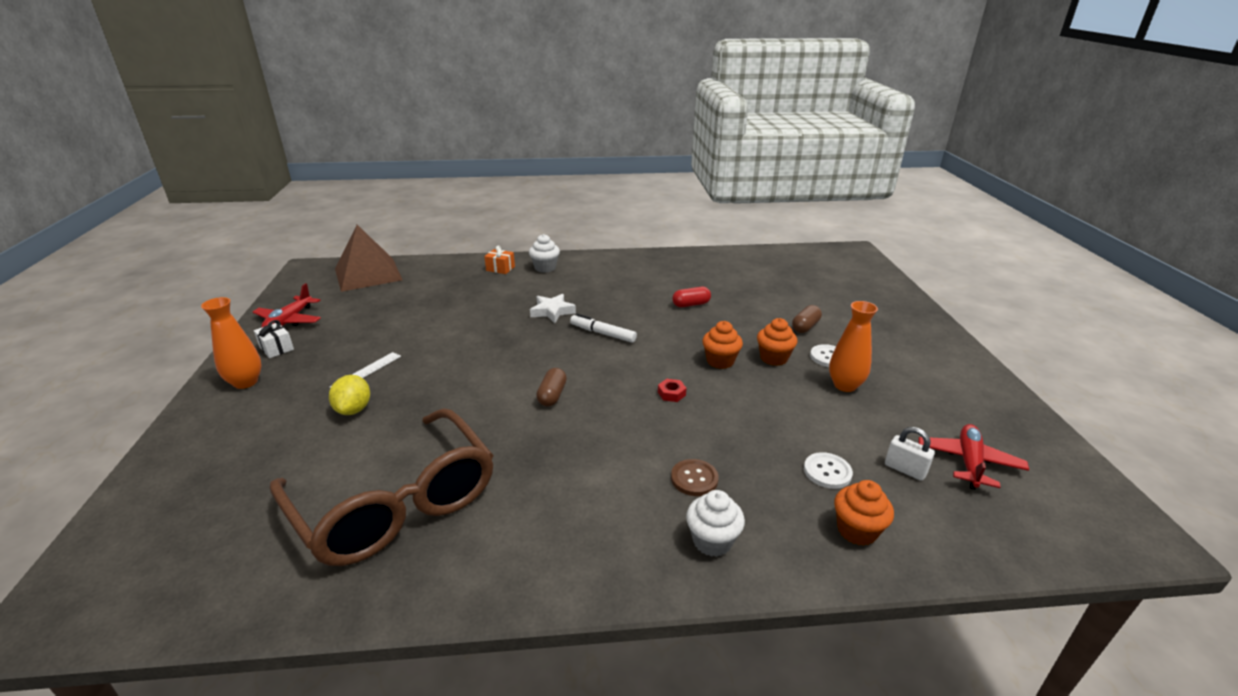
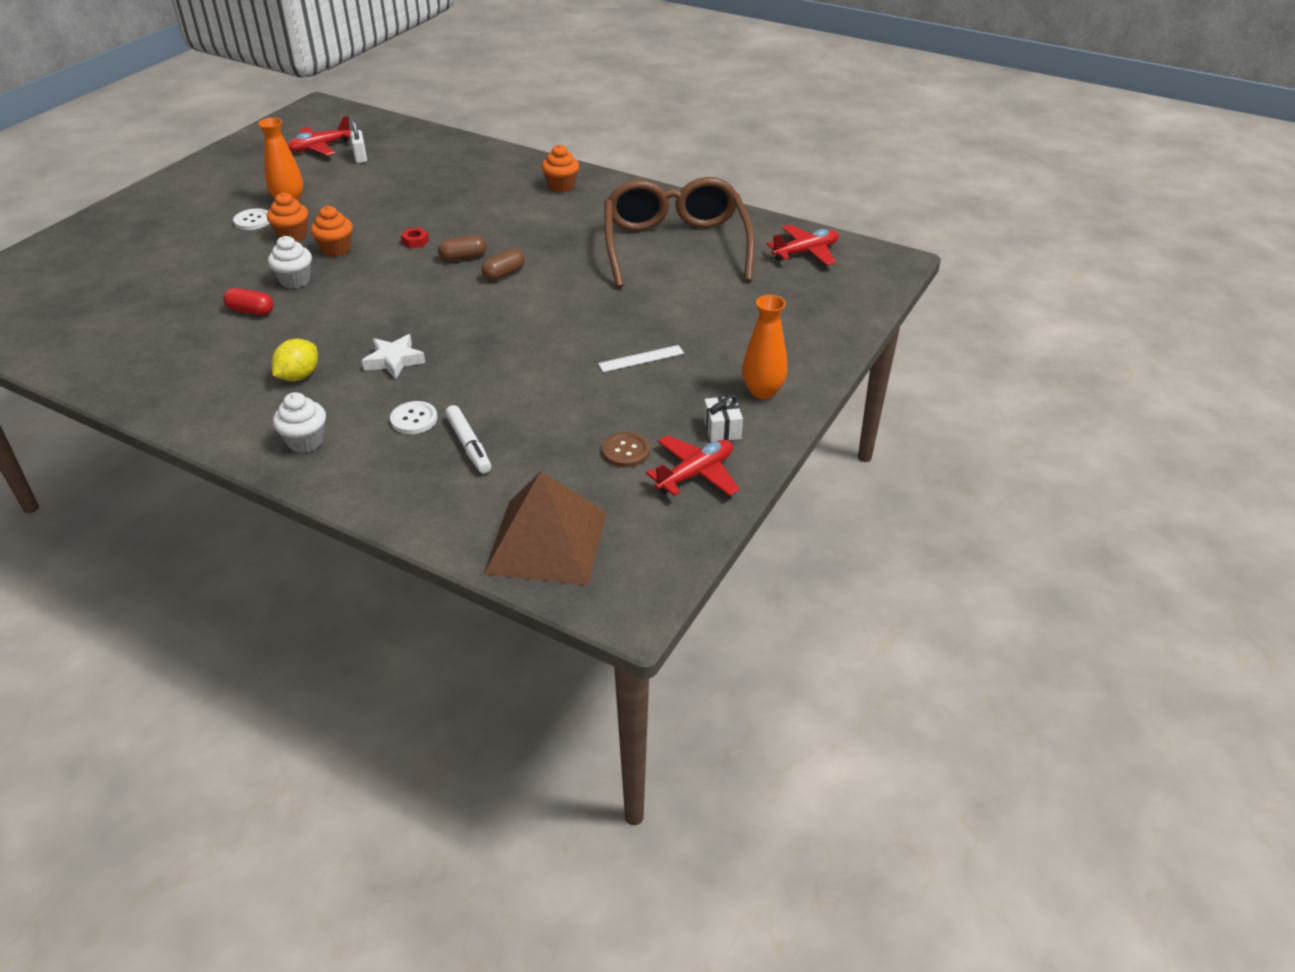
camera: 145 degrees left, 10 degrees up
yellow lemon [329,375,370,415] -> yellow lemon moved to [271,339,318,381]
orange gift [484,245,515,274] -> none
white marker [570,313,637,343] -> white marker moved to [445,405,491,473]
brown button [671,459,719,496] -> brown button moved to [602,432,650,467]
white cupcake [686,490,745,557] -> white cupcake moved to [268,236,312,289]
brown capsule [792,305,822,333] -> brown capsule moved to [438,235,487,261]
white button [804,452,853,489] -> white button moved to [390,401,438,434]
orange cupcake [834,480,894,546] -> orange cupcake moved to [542,144,579,192]
none -> red plane [767,224,839,265]

